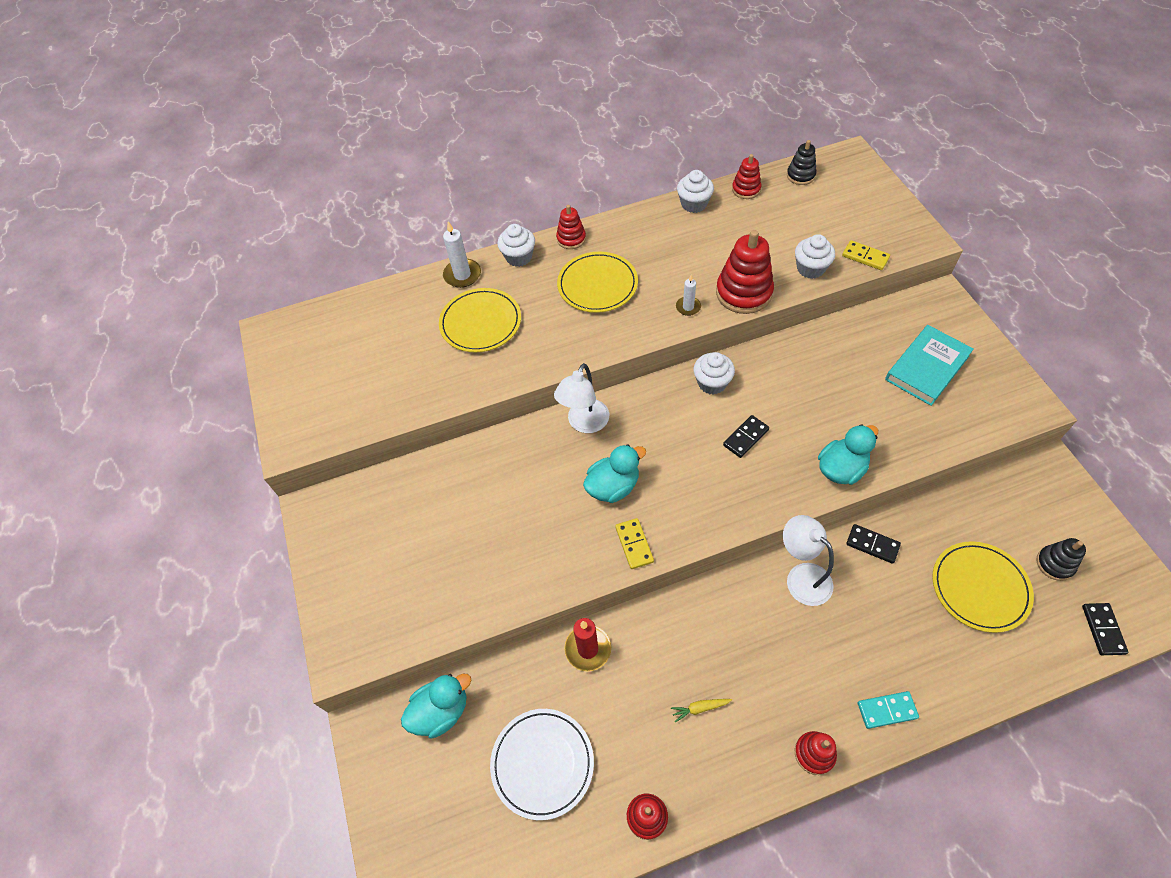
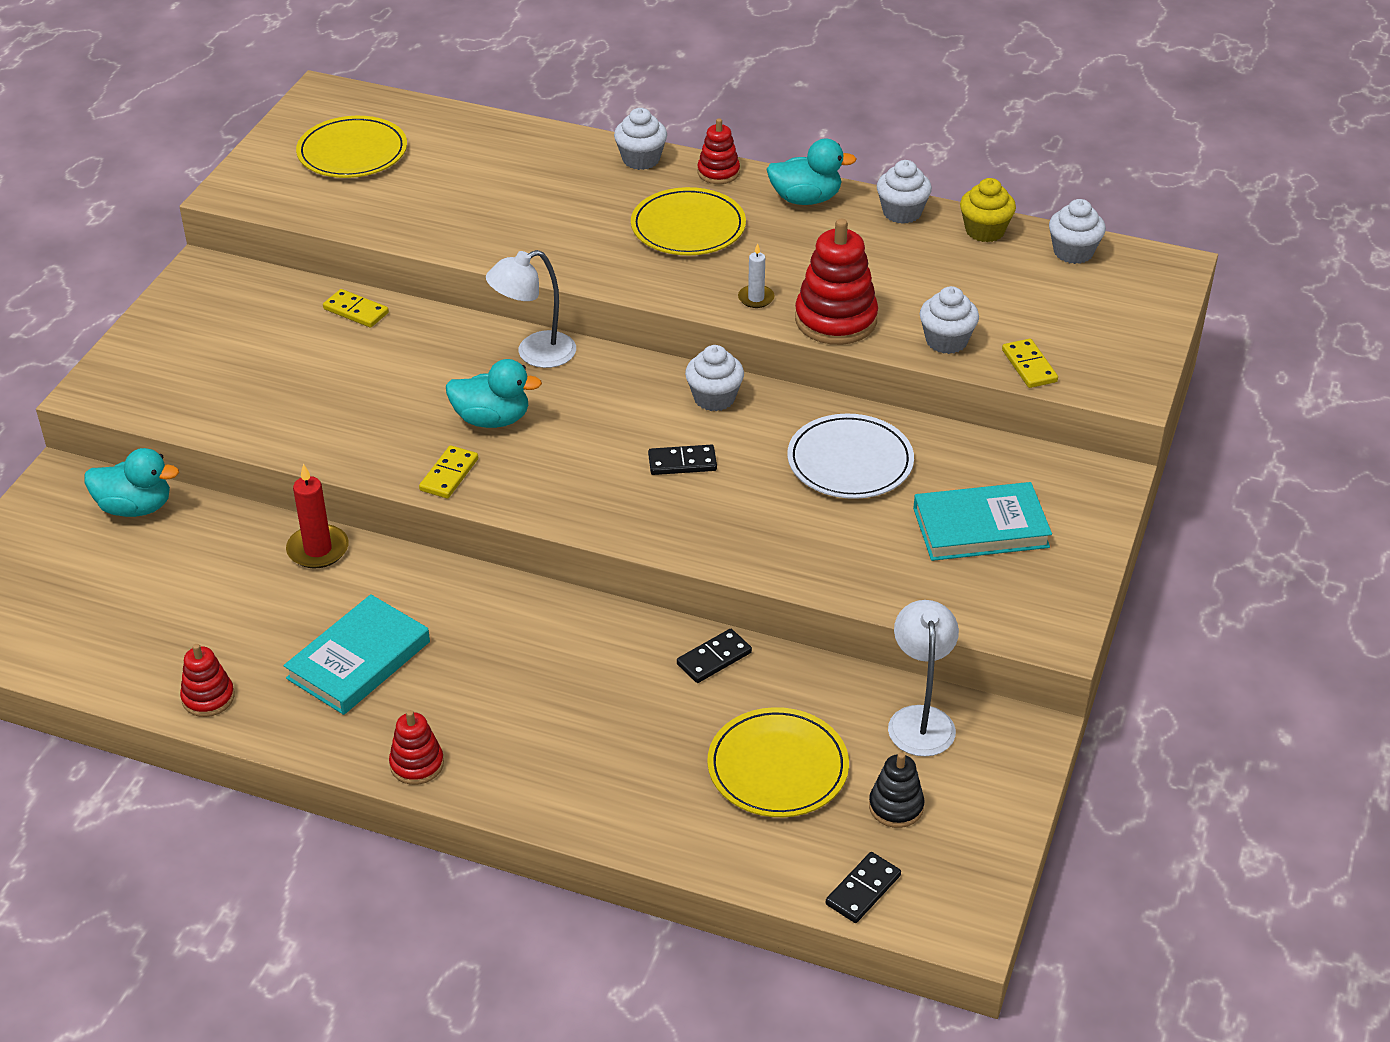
camera: 35 degrees right, 15 degrees down
yellow plate [439,288,521,352] -> yellow plate moved to [296,116,407,178]
white candle [443,221,481,288] -> none
white plate [490,709,594,820] -> white plate moved to [787,414,914,499]
yellow carrot [671,699,732,723] -> turquoise book [284,594,430,715]
red stacking toy [732,154,761,199] -> yellow cupcake [960,178,1016,242]
white lamp [783,515,834,606] -> white lamp moved to [888,600,959,757]
black stacking toy [787,140,817,185] -> white cupcake [1049,199,1106,264]
turquoise duck [818,424,878,485] -> turquoise duck moved to [766,138,857,205]
black domino [846,524,901,564] -> black domino turned 75 degrees clockwise [677,629,752,683]
turquoise domino [858,691,919,729] -> none
none -> yellow domino [323,289,389,328]

